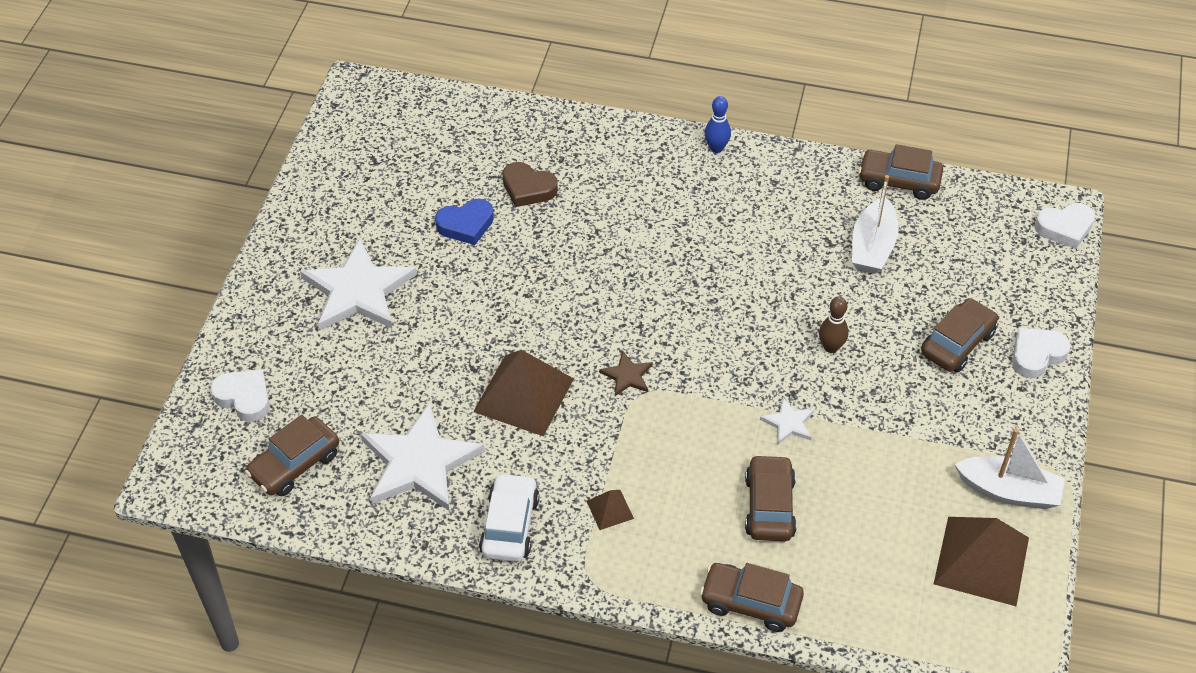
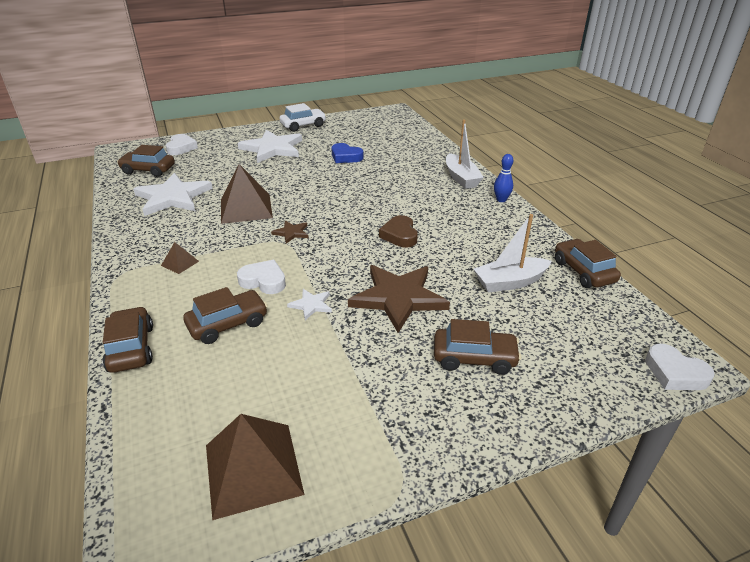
camera: 55 degrees right, 15 degrees down
white car [479,472,539,562] -> white car moved to [280,103,327,132]
brown heart [502,162,558,207] -> brown heart moved to [379,215,418,248]
brown bowling pin [819,297,848,353] -> brown star [348,265,450,333]
white boat [955,428,1065,509] -> white boat moved to [446,120,484,189]
white heart [1012,328,1071,378] -> white heart moved to [237,260,286,294]

